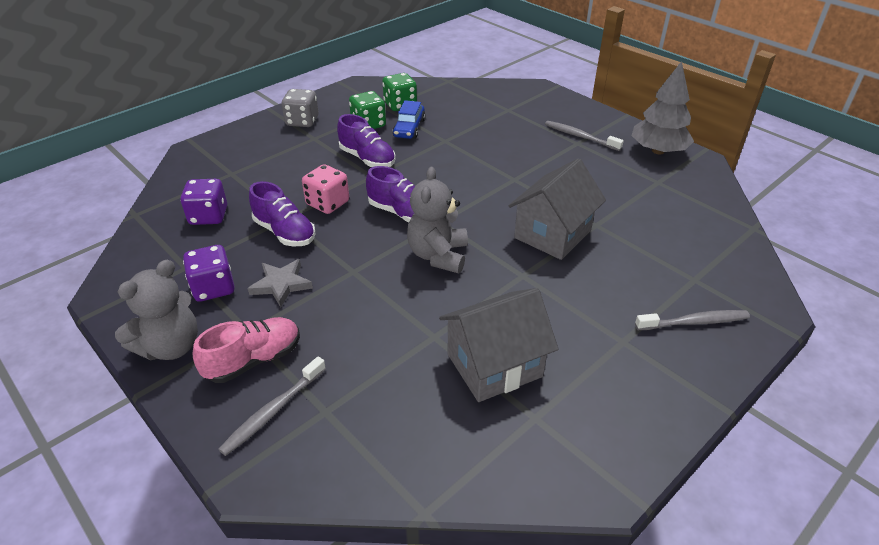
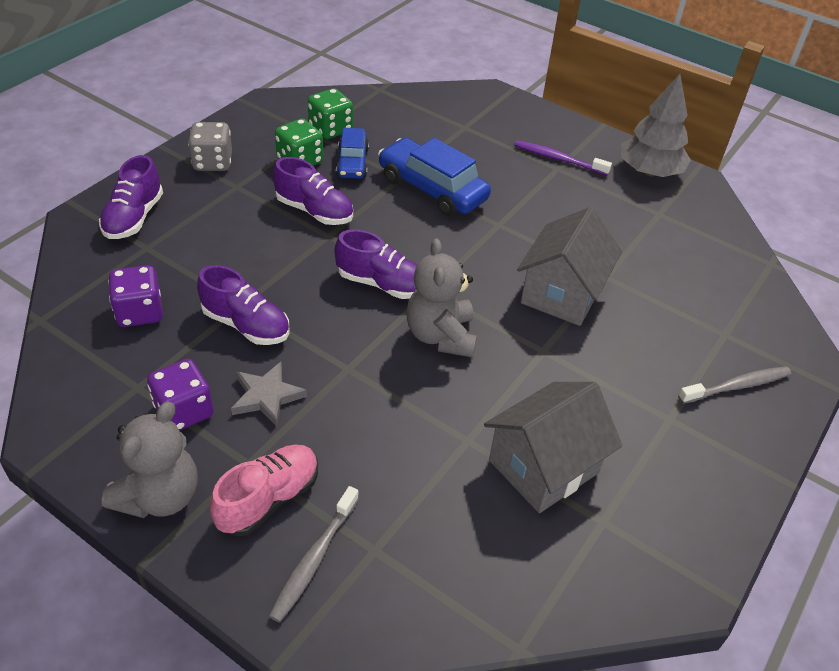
camera: 15 degrees left, 5 degrees up
pink dice [302,164,349,214] -> none
grey toothbrush [545,121,624,151] -> purple toothbrush [514,140,612,175]
none -> purple shoe [99,155,163,239]
none -> blue car [378,138,491,216]

